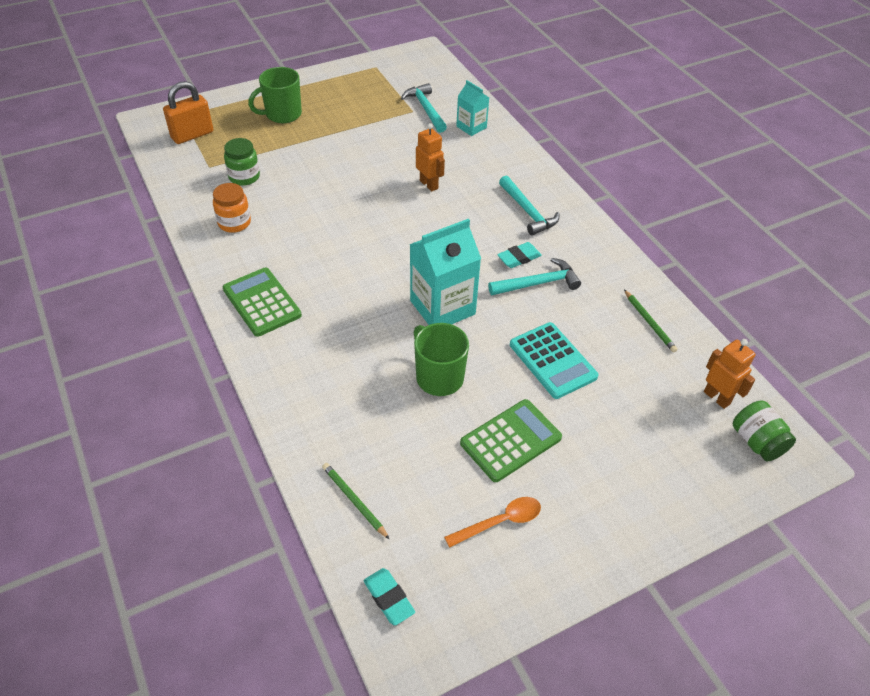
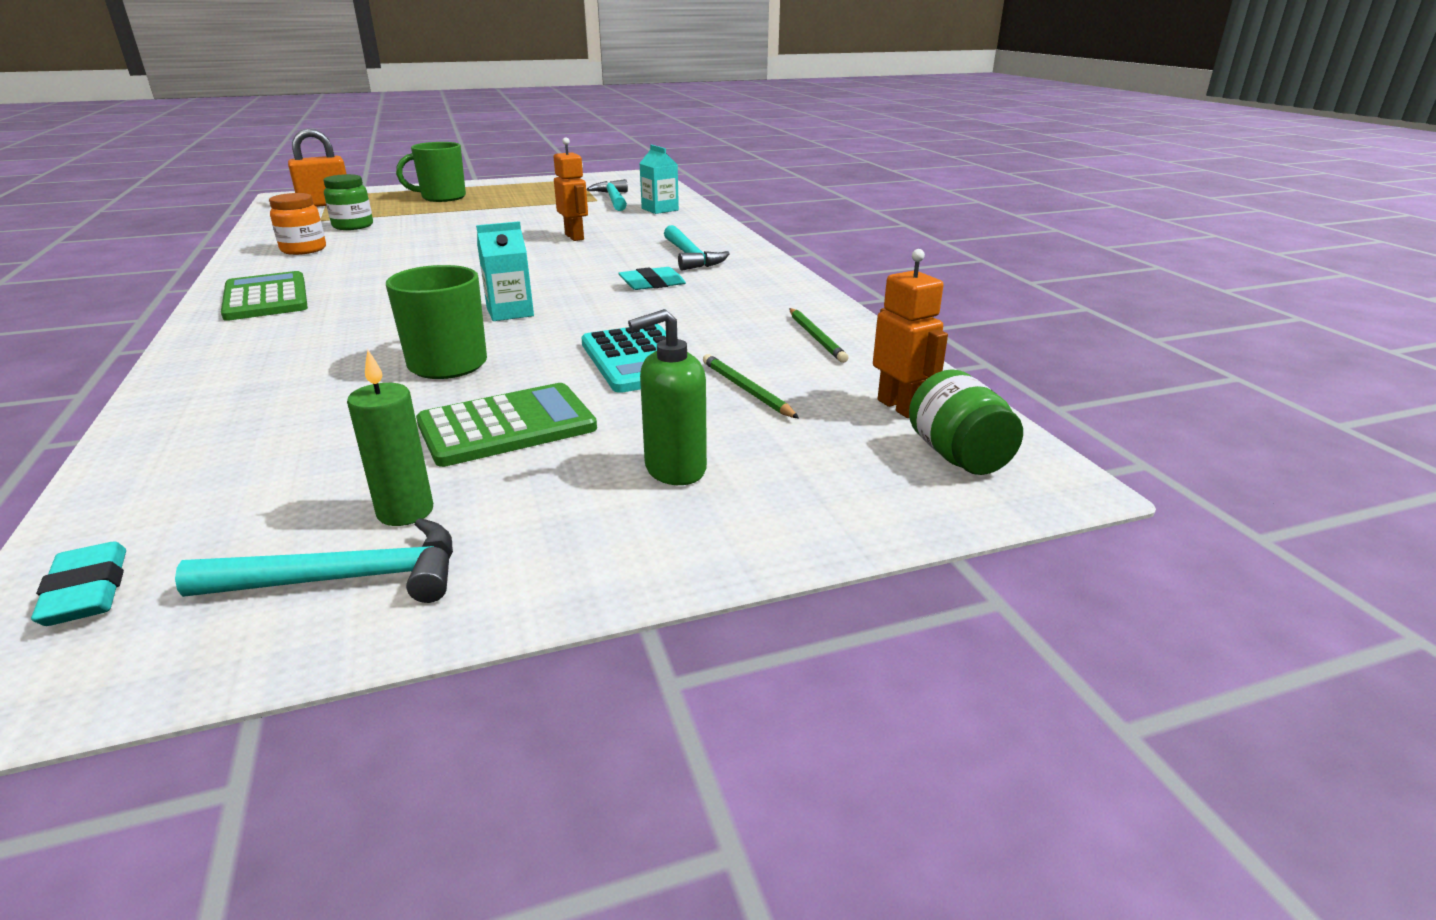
camera: 10 degrees right, 20 degrees down
green pencil [322,463,390,540] -> green pencil moved to [703,354,799,419]
turquoise carton [410,219,481,325] -> turquoise carton [476,221,534,321], size x0.56
orange spoon [444,497,541,548] -> green candle [347,349,433,526]
turquoise hammer [488,258,581,295] -> turquoise hammer moved to [175,518,453,603]
none -> green soap dispenser [628,309,707,485]

